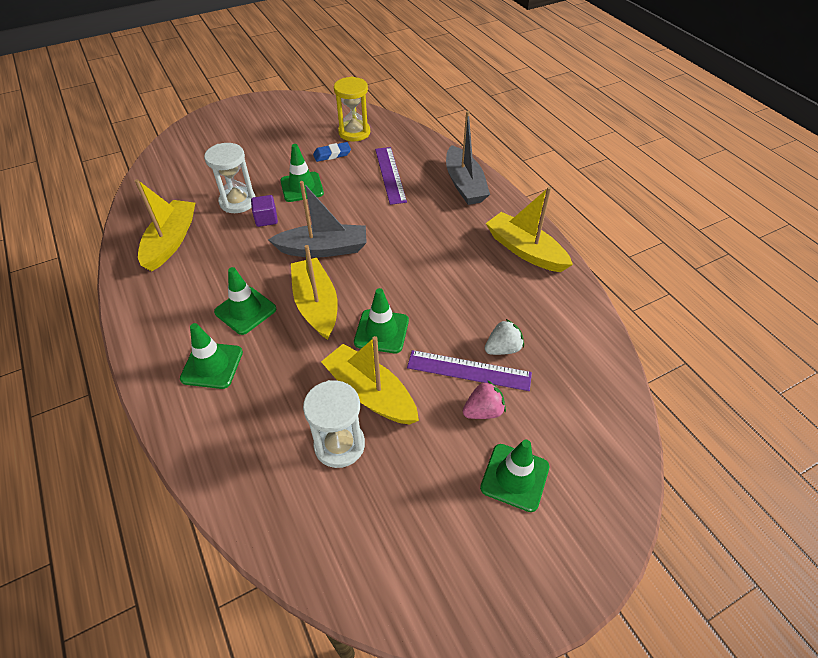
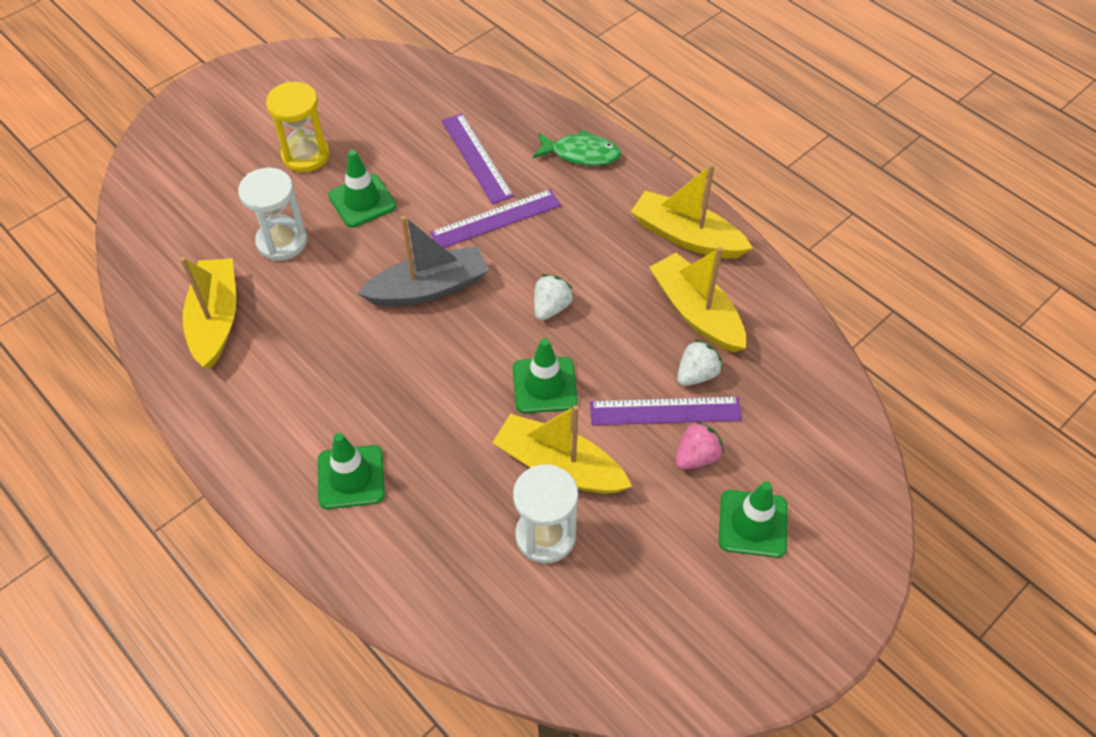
camera: 15 degrees left, 5 degrees up
green traffic cone [214,267,276,335] -> none
purple cube [251,195,278,227] -> none
yellow boat [291,245,338,340] -> yellow boat moved to [649,247,746,353]
blue eraser [313,142,351,162] -> none
yellow hourglass [334,77,370,142] -> yellow hourglass moved to [266,82,330,172]
grey boat [446,111,490,205] -> green fish [533,129,621,166]
none -> purple ruler [430,189,561,248]
none -> white strawberry [534,274,574,321]

